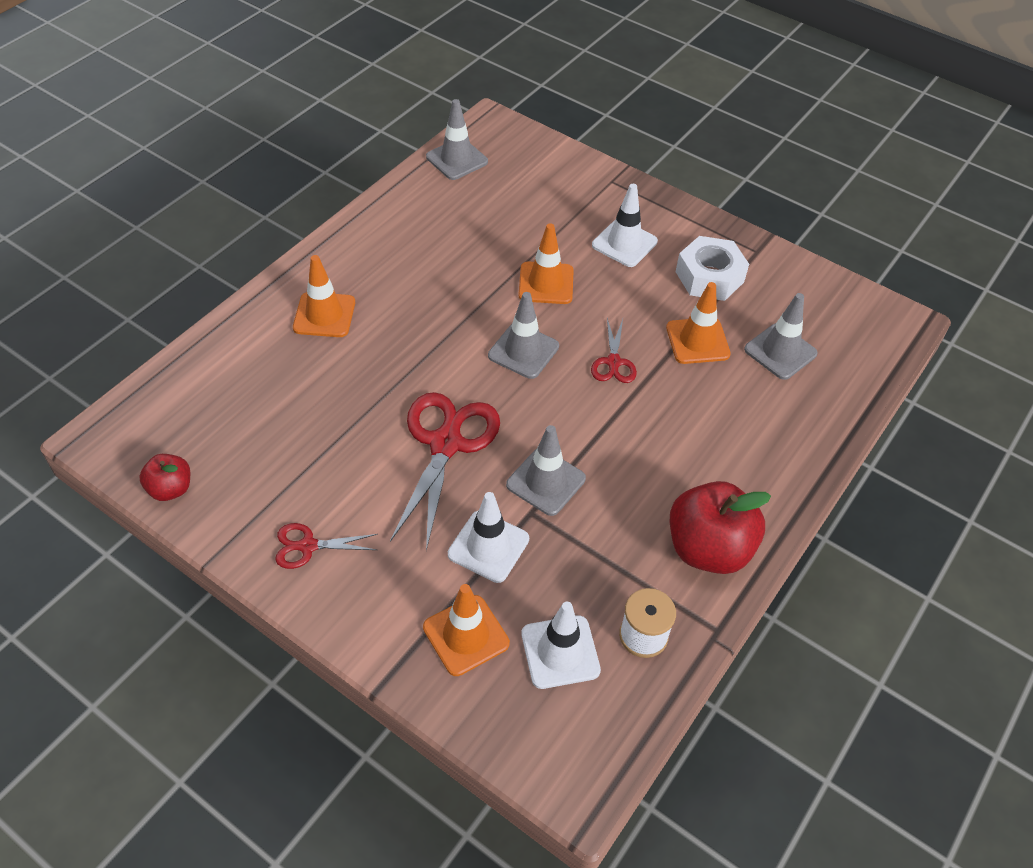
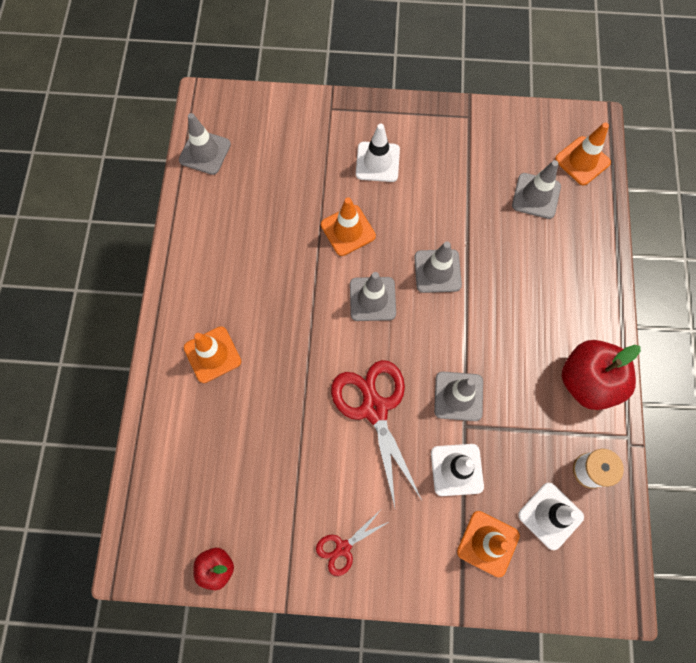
camera: 30 degrees left, 20 degrees up
red scissors [591,318,637,383] -> grey traffic cone [414,242,462,293]
orange traffic cone [666,282,731,364] -> orange traffic cone moved to [555,122,611,185]
white nut [676,236,749,301] -> none

